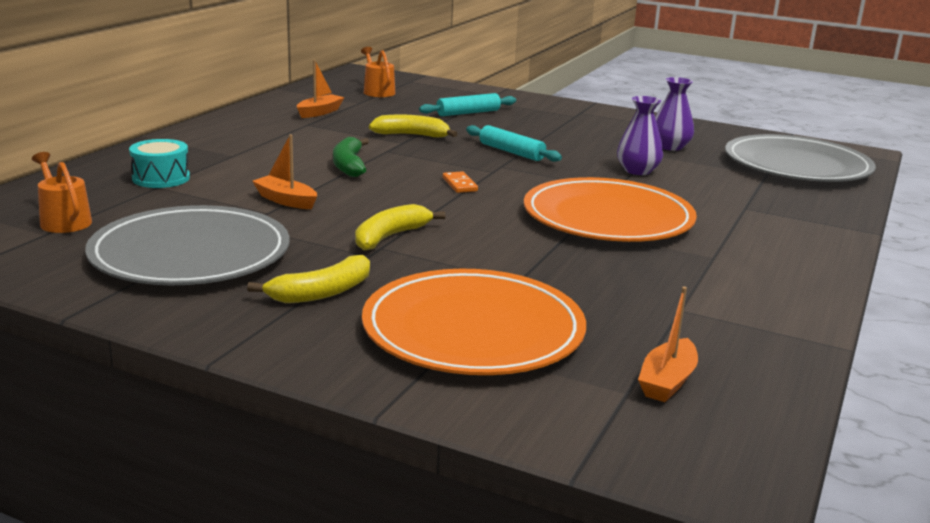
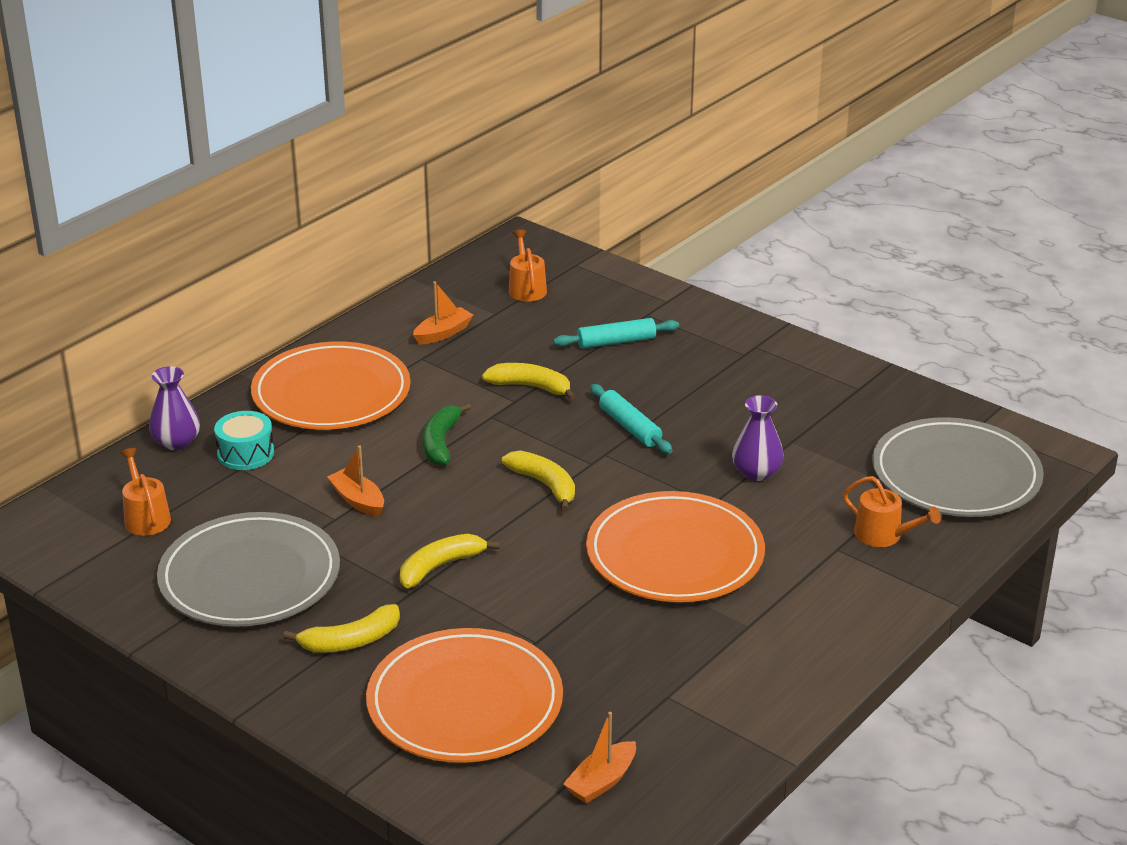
camera: 15 degrees right, 10 degrees up
orange domino [443,171,478,193] -> yellow banana [502,450,575,511]
purple vase [655,77,694,151] -> purple vase moved to [149,366,200,450]
none -> orange plate [251,341,411,430]
none -> orange watering can [843,476,941,547]

